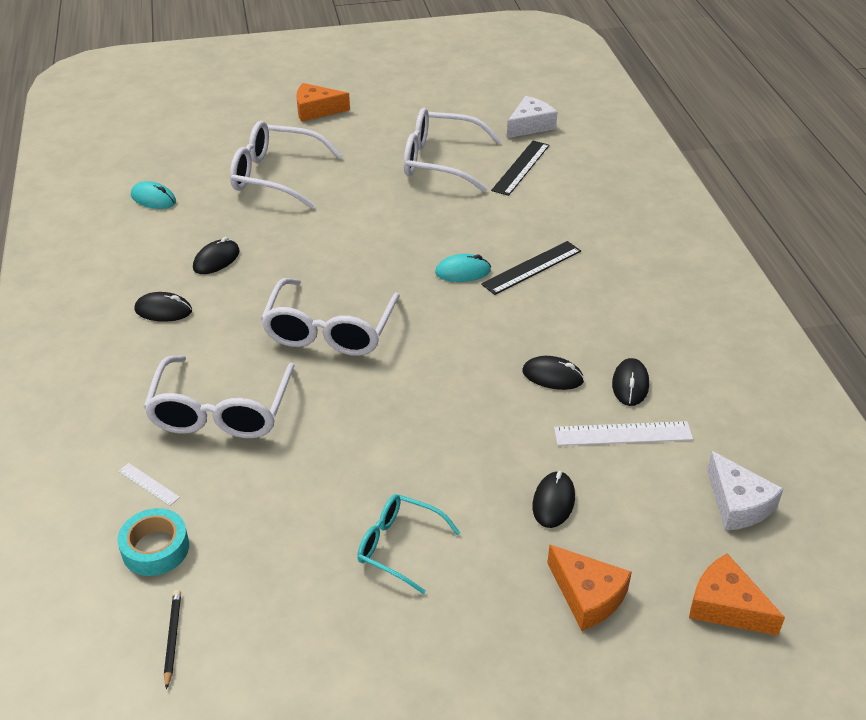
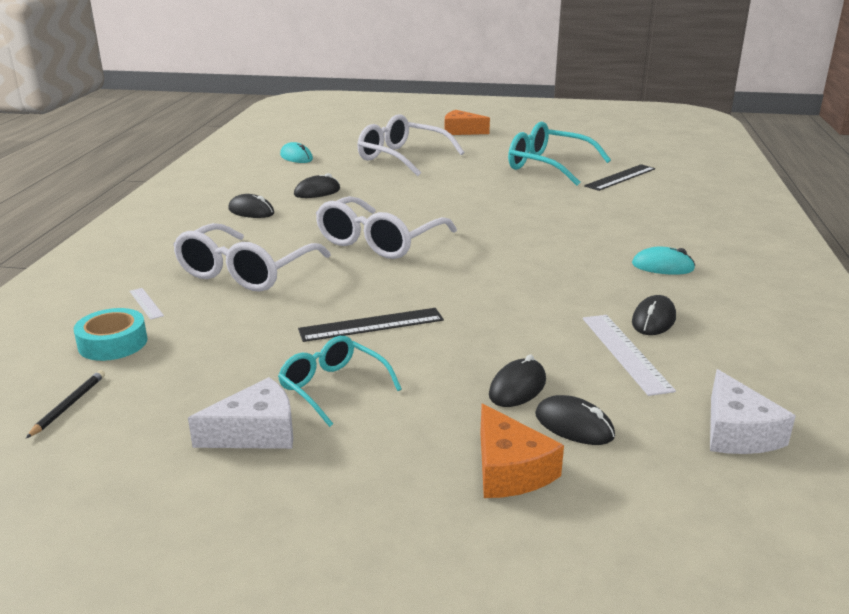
camera: 20 degrees right, 15 degrees down
white glasses [404,108,502,192] -> turquoise glasses [508,121,611,186]
turquoise mouse [435,254,491,282] -> turquoise mouse moved to [632,247,695,275]
black ruler [481,241,581,295] -> black ruler moved to [298,308,444,342]
white cheese [507,96,557,138] -> white cheese moved to [188,377,293,449]
black mouse [522,356,584,390] -> black mouse moved to [535,395,615,445]
white ruler [554,421,693,446] -> white ruler turned 60 degrees clockwise [583,315,676,396]
orange cheese [689,554,785,636] -> none

